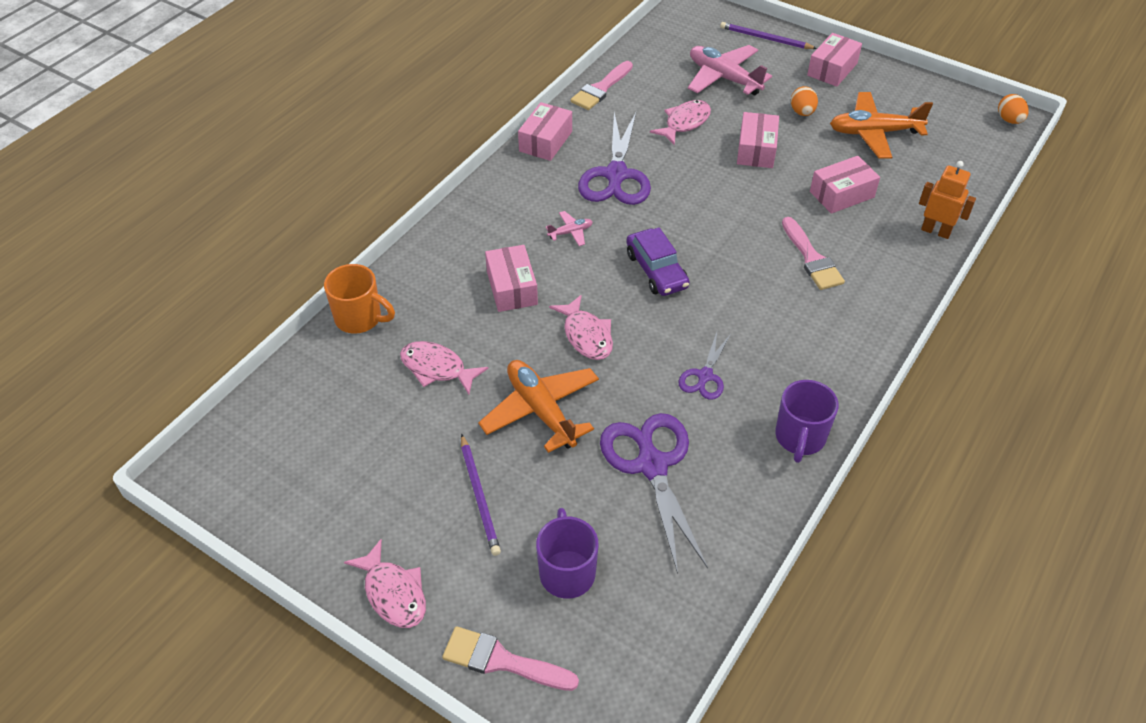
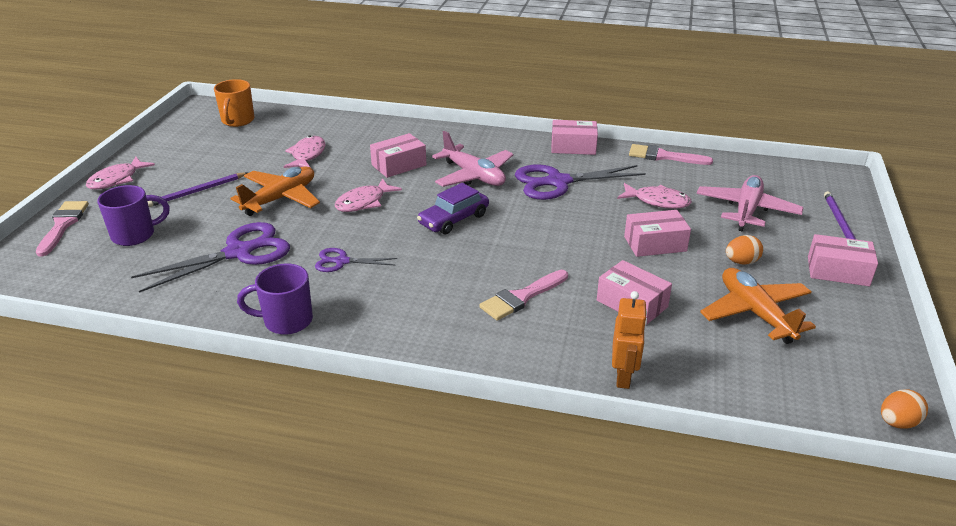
camera: 70 degrees right, 15 degrees down
orange mug [324,264,395,334] -> orange mug moved to [214,79,255,127]
pink plane [546,211,593,246] -> pink plane [432,131,513,187], size x2.16

